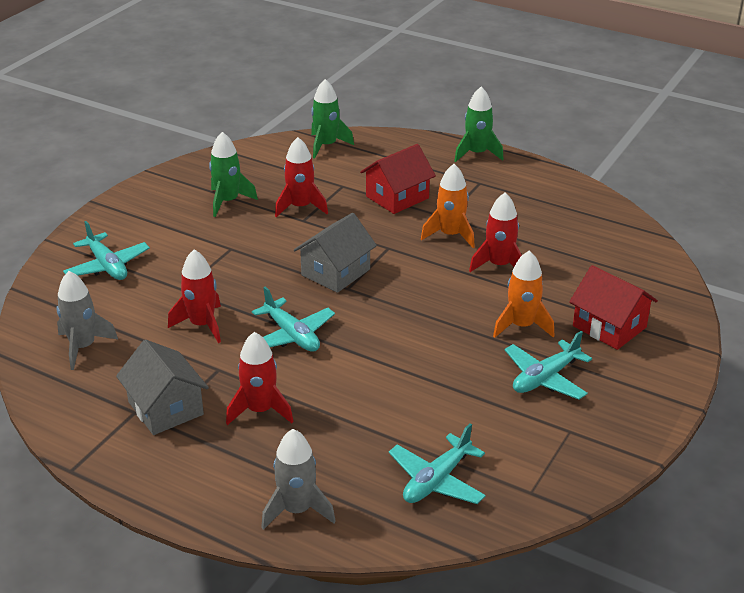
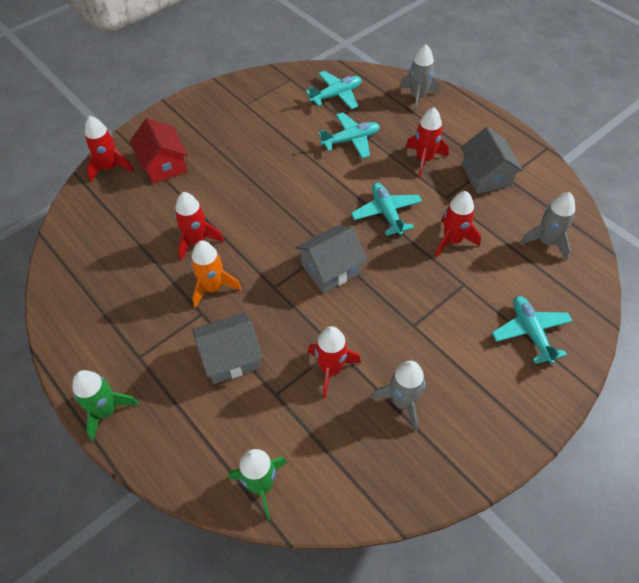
camera: 160 degrees left, 20 degrees up
green rocket [209,132,258,217] -> grey rocket [371,361,425,431]
red house [360,144,436,214] -> grey house [192,312,263,384]
orange rocket [493,250,554,338] -> none
turquoise plane [505,331,592,400] -> turquoise plane moved to [318,112,380,159]
none -> red rocket [85,116,134,182]

